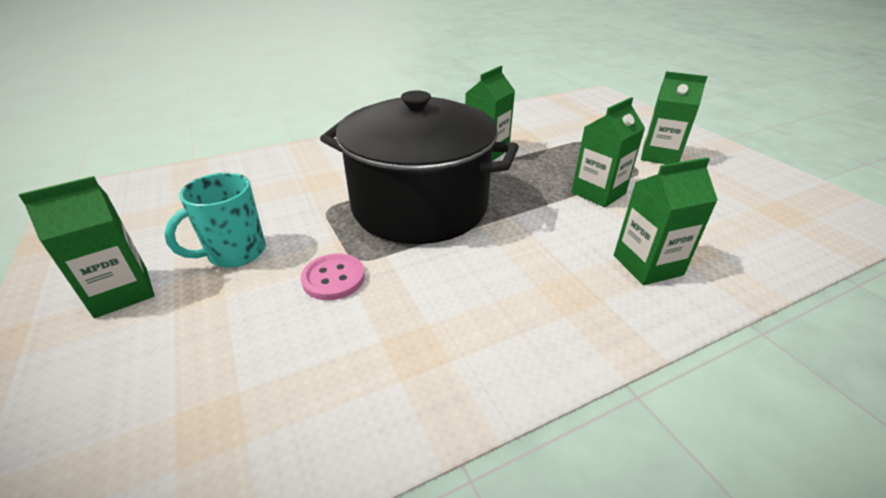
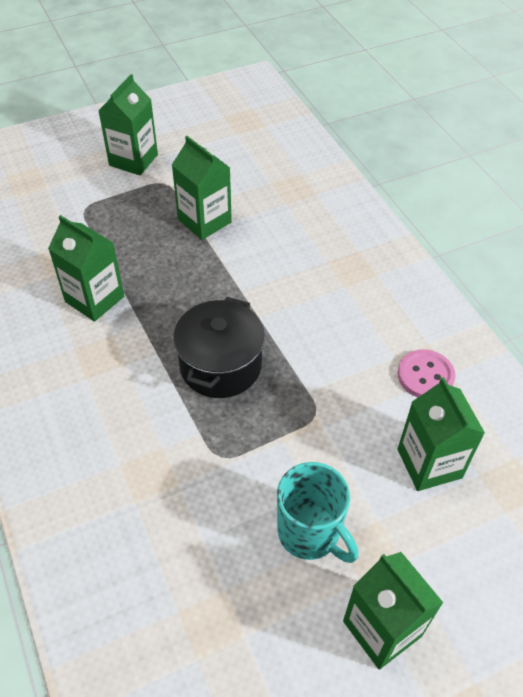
camera: 90 degrees left, 15 degrees up
pink button [301,253,365,300] -> pink button moved to [398,349,456,397]
black pot [320,90,519,244] -> black pot [173,297,265,398], size x0.54
green carton [614,157,718,285] -> green carton moved to [397,377,485,491]

